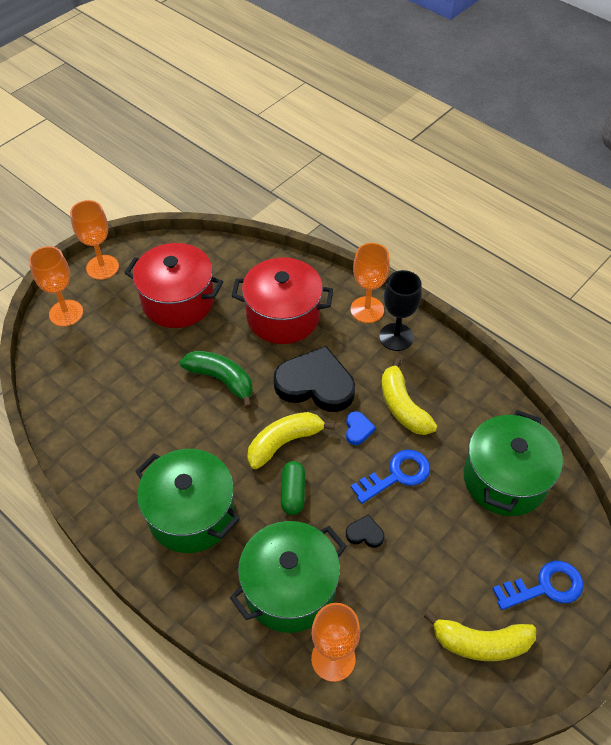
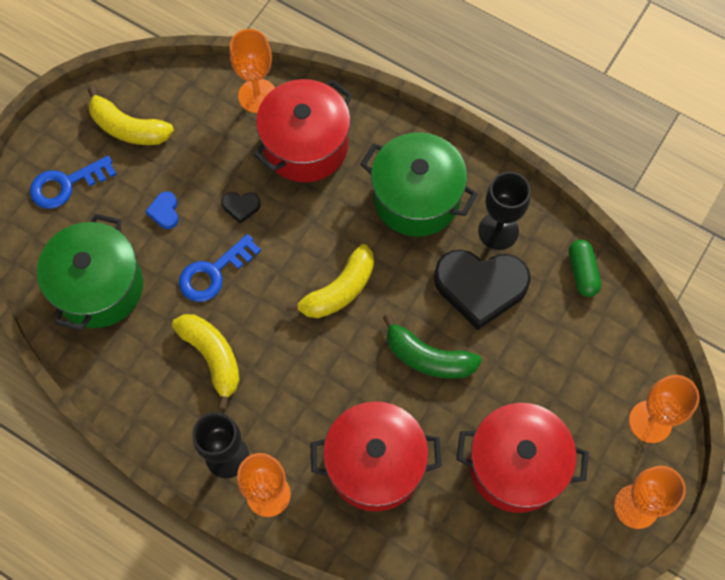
camera: 170 degrees right, 15 degrees up
green pot [230,521,347,633] -> red pot [254,79,353,182]
black heart [273,346,355,412] -> black heart moved to [434,250,531,330]
green capsule [281,461,305,515] -> green capsule moved to [569,240,601,297]
blue heart [346,411,376,445] -> blue heart moved to [145,191,179,229]
yellow banana [424,611,536,661] -> yellow banana turned 150 degrees counterclockwise [88,86,174,145]
none -> black goblet [478,172,531,250]

